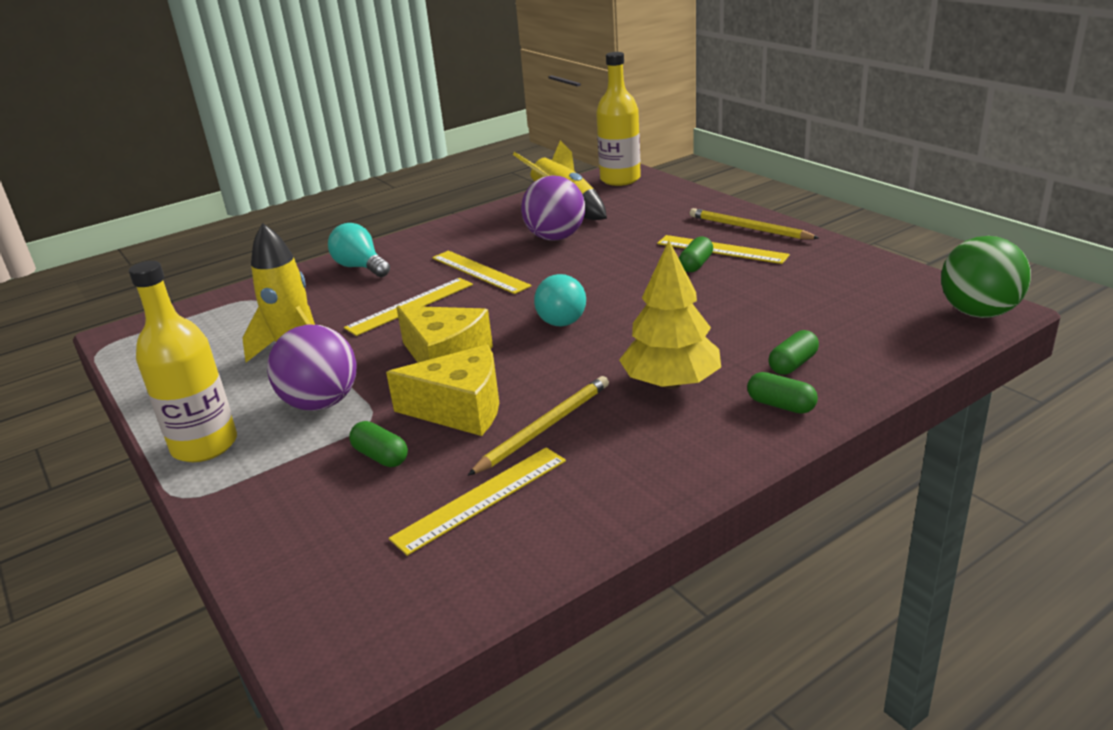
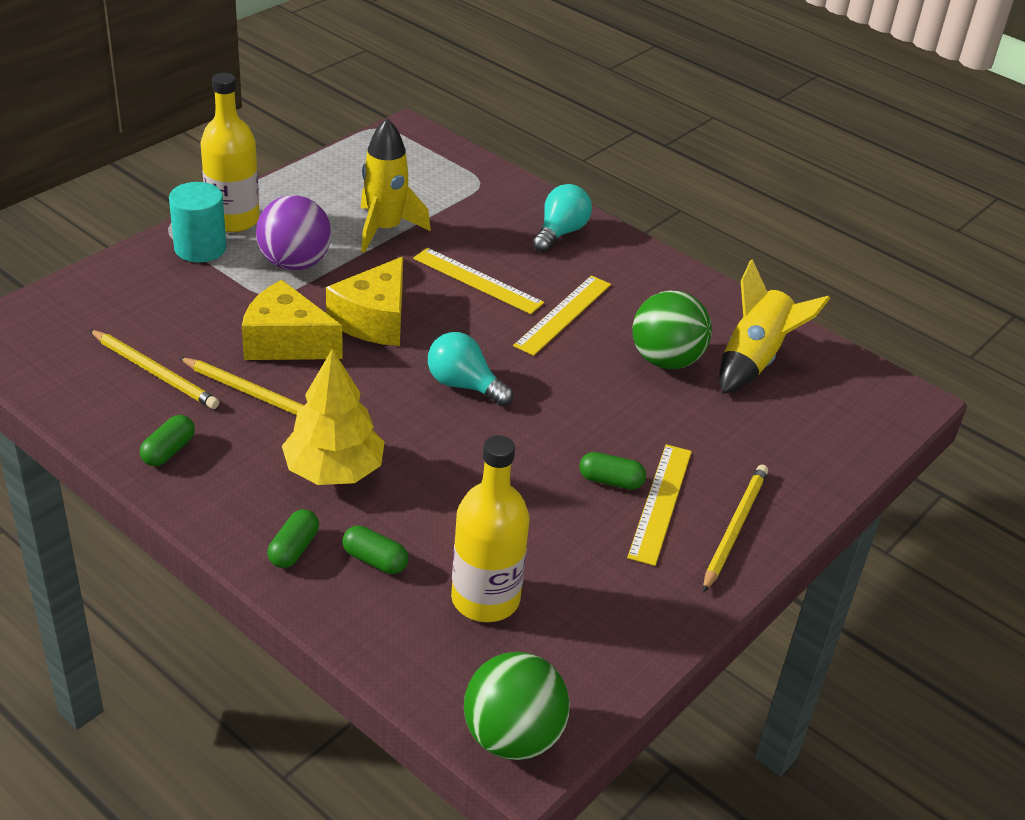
camera: 70 degrees right, 10 degrees up
green capsule [349,421,408,467] -> green capsule moved to [140,415,195,466]
yellow cheese [386,345,499,436] -> yellow cheese turned 120 degrees clockwise [242,280,343,360]
yellow ruler [389,447,566,556] -> yellow pencil [89,329,219,409]
purple ball [521,175,585,240] -> green ball [632,290,712,369]
turquoise light bulb [534,274,586,326] -> turquoise light bulb turned 45 degrees clockwise [428,332,514,406]
yellow bottle [596,52,641,186] -> yellow bottle moved to [451,435,529,622]
none -> turquoise cylinder [169,182,227,262]

